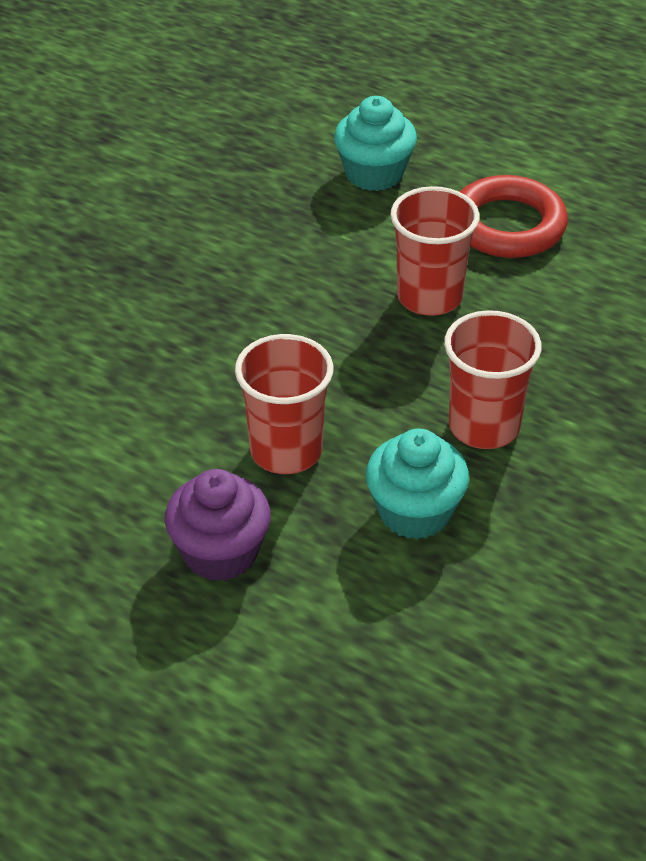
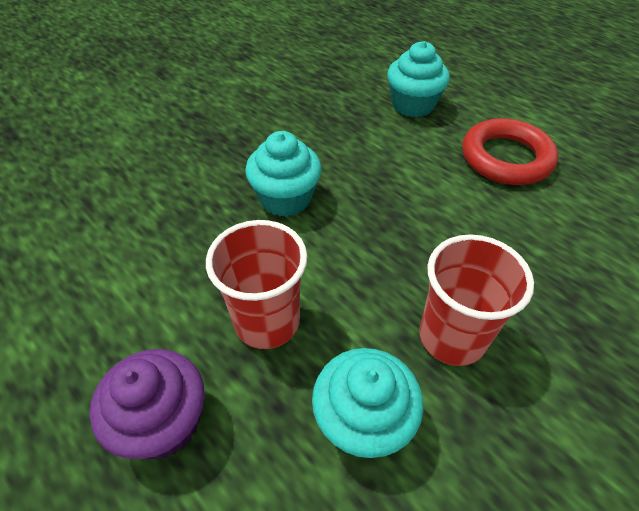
camera: 15 degrees right, 5 degrees up
red cup [390,186,480,316] -> none
none -> turquoise cupcake [245,131,322,217]

